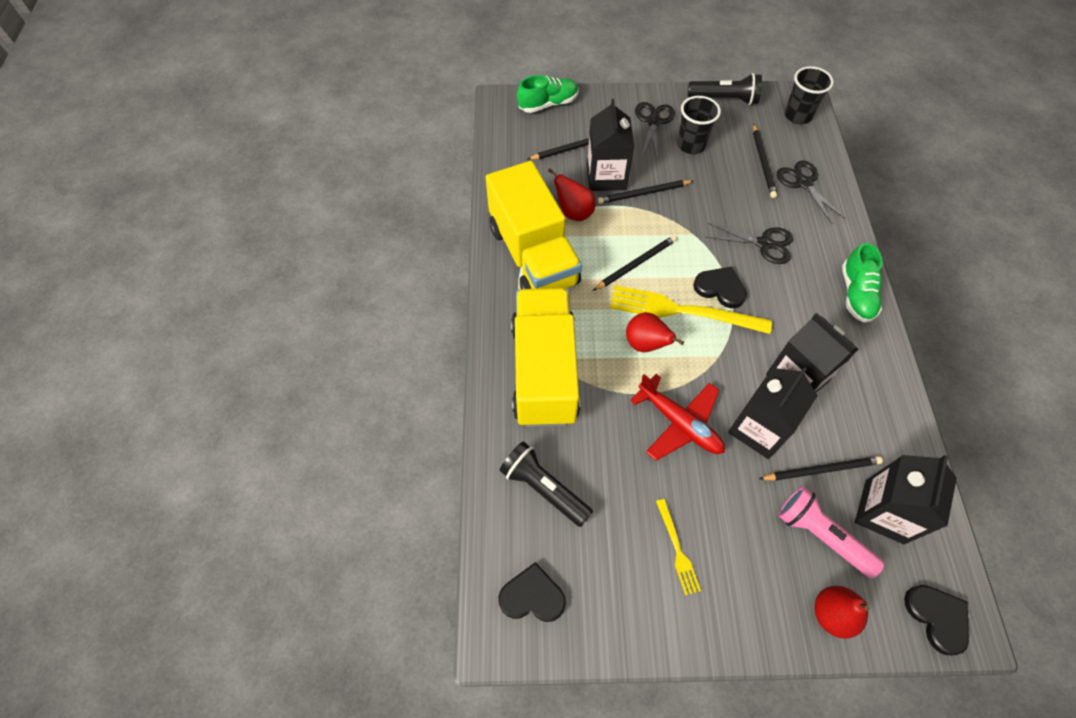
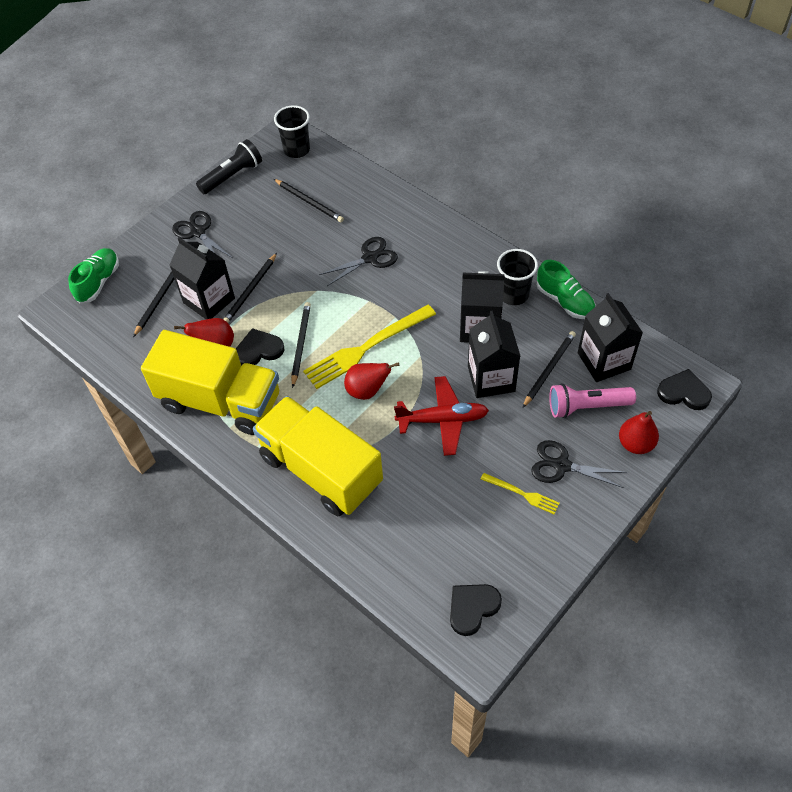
camera: 45 degrees left, 5 degrees down
black flashlight [500,441,593,527] -> none
black cup [677,96,721,154] -> black cup moved to [497,249,538,305]
black heart [693,267,747,308] -> black heart moved to [236,328,284,366]
black scissors [777,161,846,224] -> black scissors moved to [531,440,627,488]
green shoe [842,243,883,323] -> green shoe moved to [537,260,596,319]

